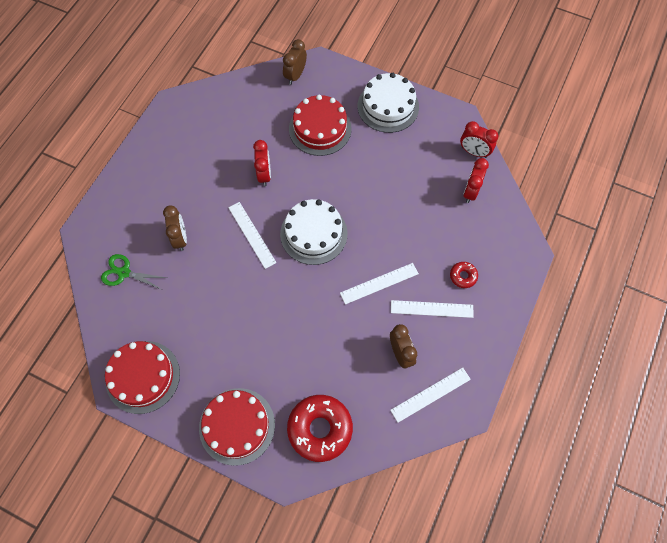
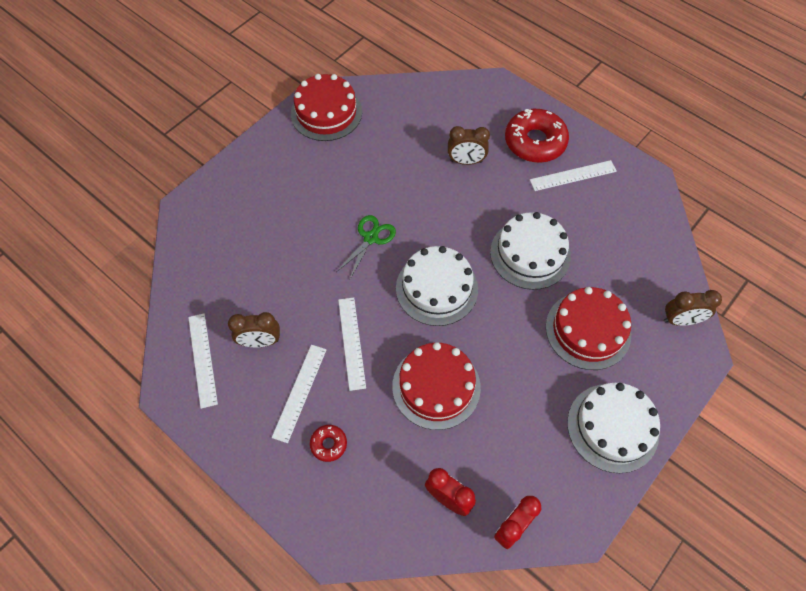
camera: 105 degrees right, 5 degrees down
green scissors [101,254,166,289] -> green scissors moved to [336,215,396,279]
red cake [199,388,275,466] -> red cake moved to [392,342,481,430]
white ruler [228,202,277,269] -> white ruler moved to [530,160,617,191]
red clock [253,140,271,186] -> white cake [490,212,571,290]
brown clock [283,39,307,85] -> brown clock turned 135 degrees clockwise [664,290,722,326]
red donut [287,395,353,462] -> red donut moved to [505,109,569,163]

